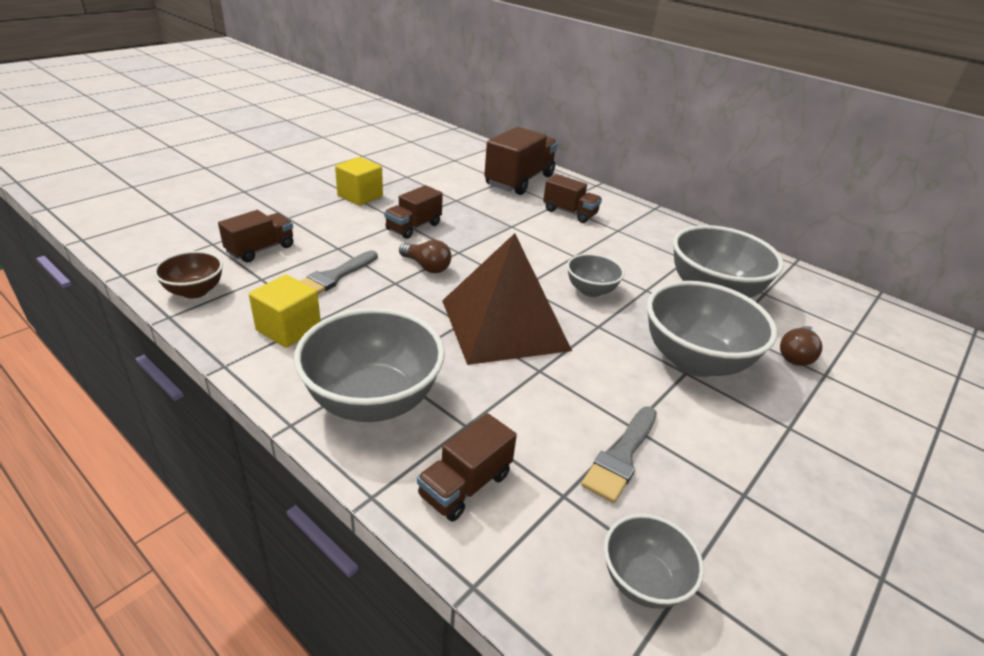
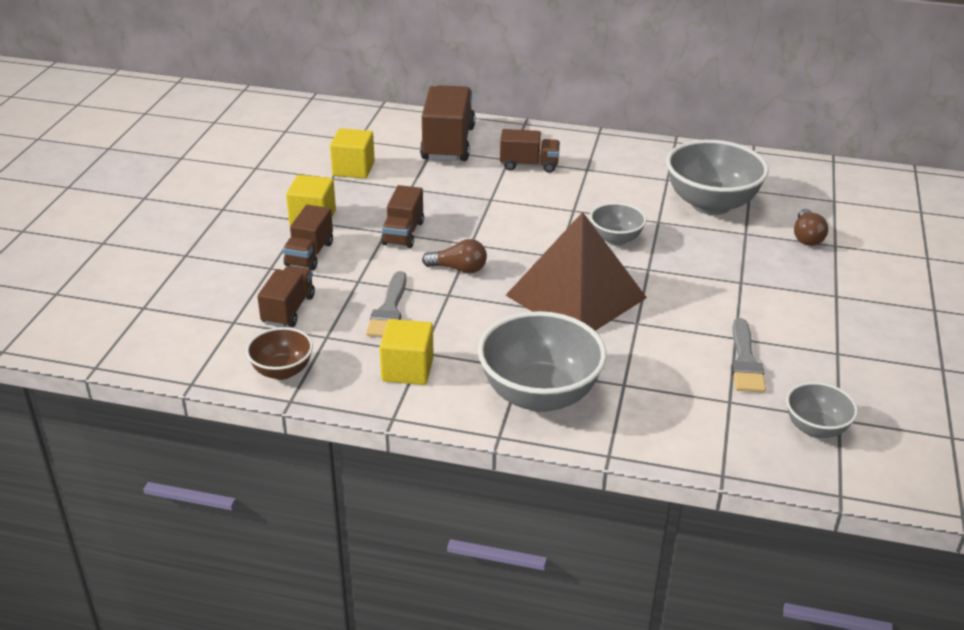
camera: 25 degrees left, 0 degrees up
brown truck [417,413,517,522] -> brown truck moved to [283,205,333,270]
grey bowl [647,281,777,377] -> none
none -> yellow cube [330,128,375,179]

